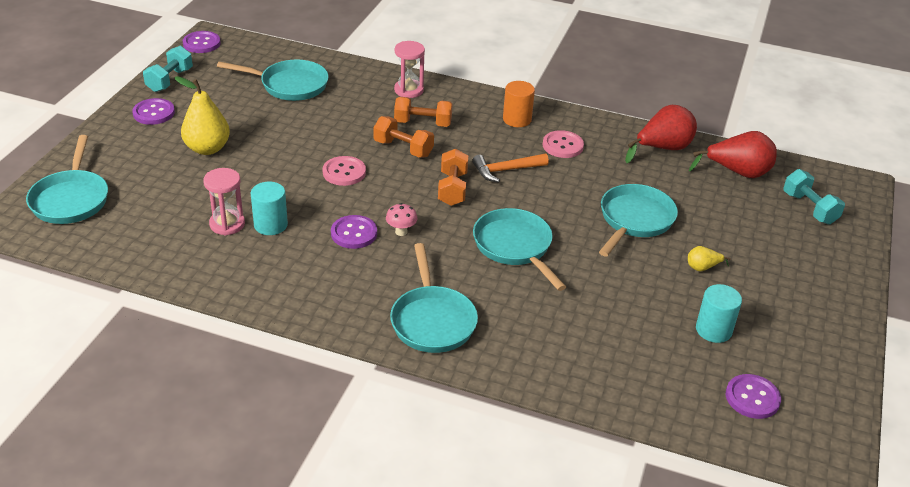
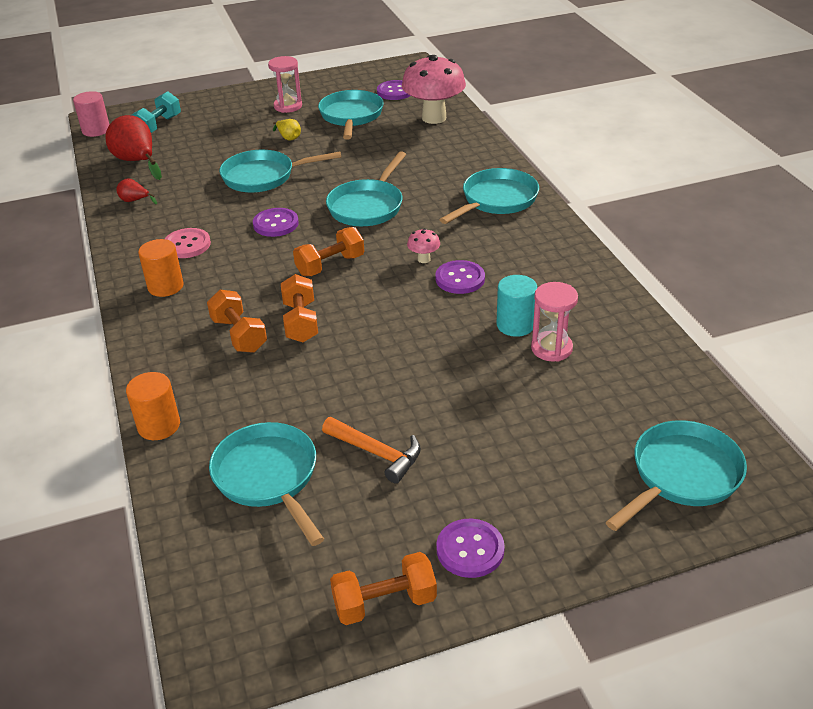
camera: 125 degrees left, 0 degrees up
turquoise dumbbell [143,46,193,92] -> orange dumbbell [330,552,437,625]
yellow pear [174,76,230,155] -> none
purple button [183,31,221,53] -> purple button moved to [253,208,299,237]
pink button [323,156,366,186] -> none
pink hourglass [394,41,425,98] -> pink hourglass moved to [268,56,302,113]
orange hammer [472,154,549,183] -> orange hammer moved to [322,417,421,484]
red pear [625,105,697,163] -> red pear [116,178,157,204], size x0.48
turquoise cylinder [696,284,742,343] -> turquoise pan [318,90,384,139]
none -> pink cylinder [73,91,110,137]
none -> orange cylinder [126,372,180,440]
none -> pink mushroom [402,55,466,124]

